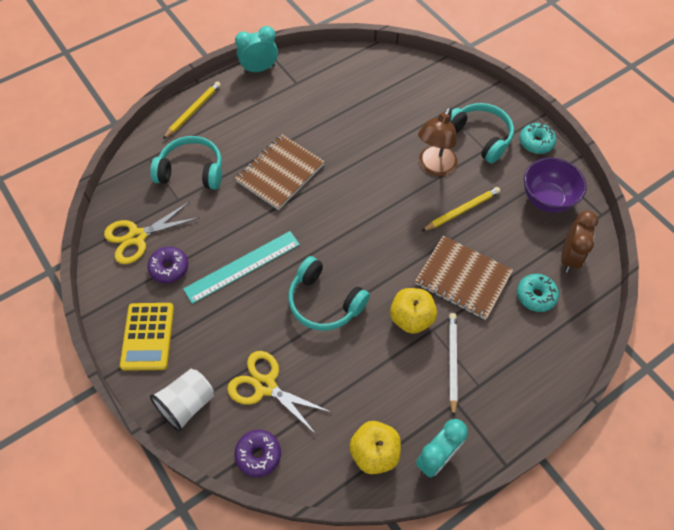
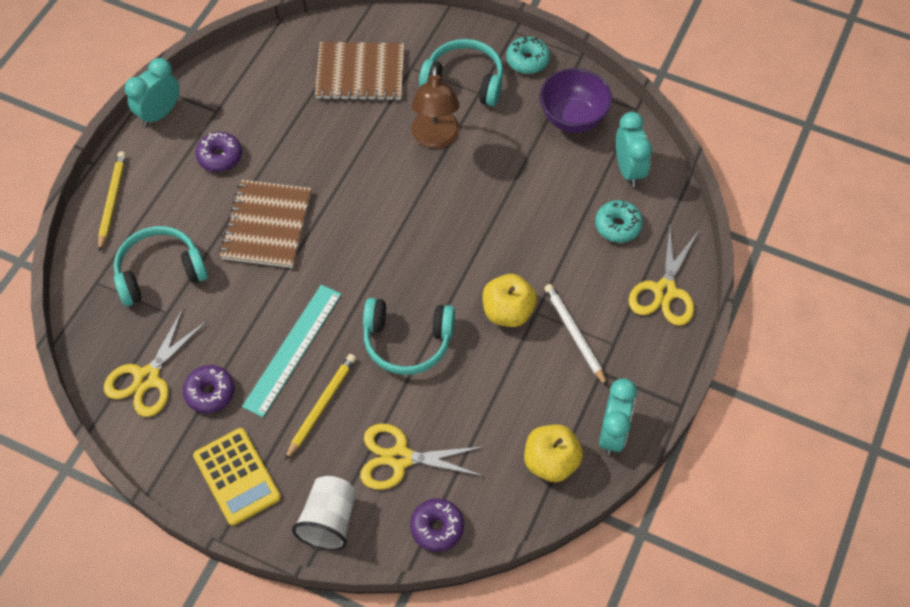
camera: 30 degrees left, 0 degrees up
brown notebook [415,236,513,320] -> brown notebook moved to [315,42,404,101]
yellow pencil [422,187,500,231] -> yellow pencil moved to [285,354,356,460]
brown clock [561,211,598,273] -> turquoise clock [616,112,652,187]
none -> purple donut [196,132,242,172]
none -> yellow scissors [629,226,698,326]

